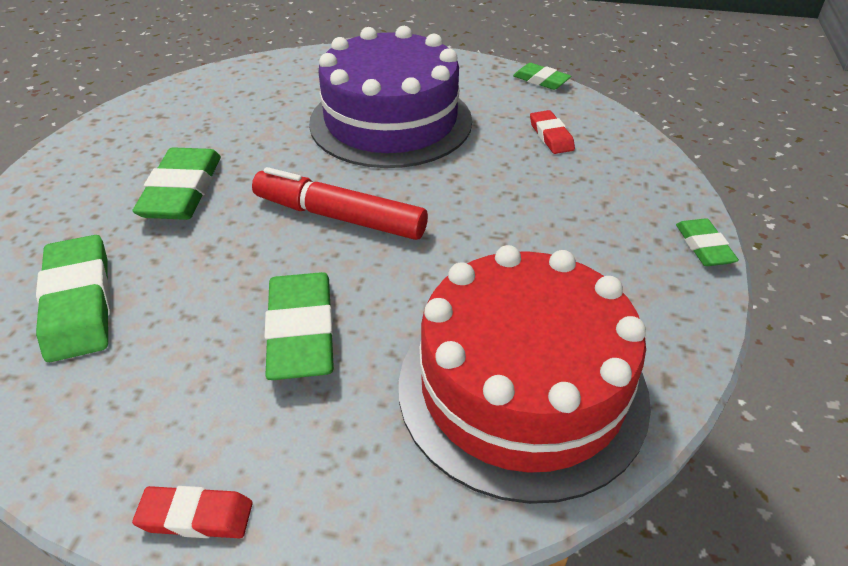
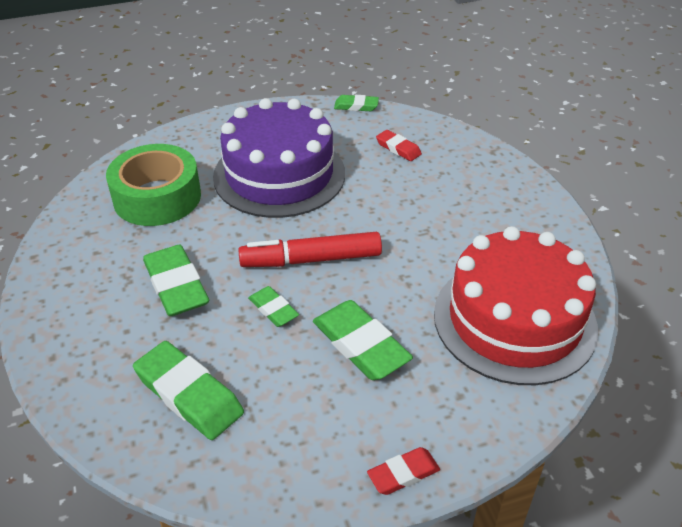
camera: 30 degrees left, 0 degrees up
green eraser [676,218,739,266] -> green eraser moved to [248,286,299,327]
none -> green tape [106,144,201,226]

